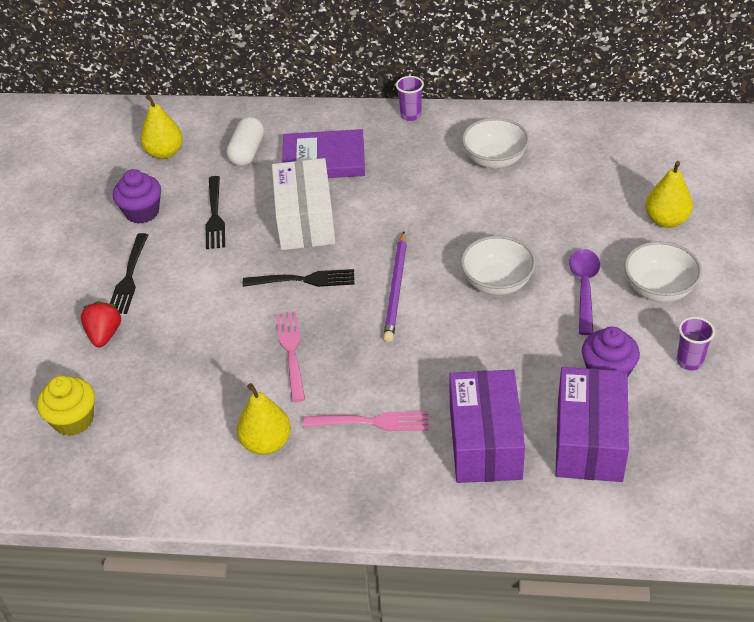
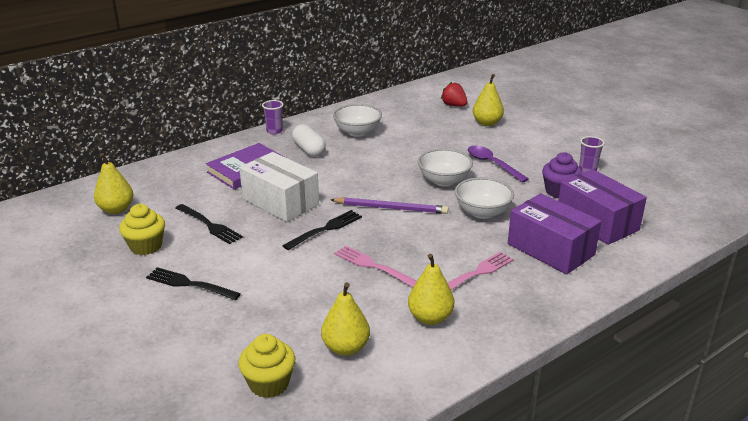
camera: 45 degrees left, 15 degrees down
red strawberry [81,301,121,347] -> red strawberry moved to [441,82,467,107]
black fork [110,233,148,314] -> black fork turned 150 degrees clockwise [146,267,241,300]
purple cupcake [113,169,161,224] -> yellow cupcake [119,204,165,255]
white capsule [227,117,264,166] -> white capsule moved to [292,124,326,157]
purple pencil [383,232,407,342] -> purple pencil turned 45 degrees counterclockwise [330,197,448,214]
white bowl [624,241,702,302] -> white bowl moved to [455,177,514,219]
none -> yellow pear [321,283,370,356]

